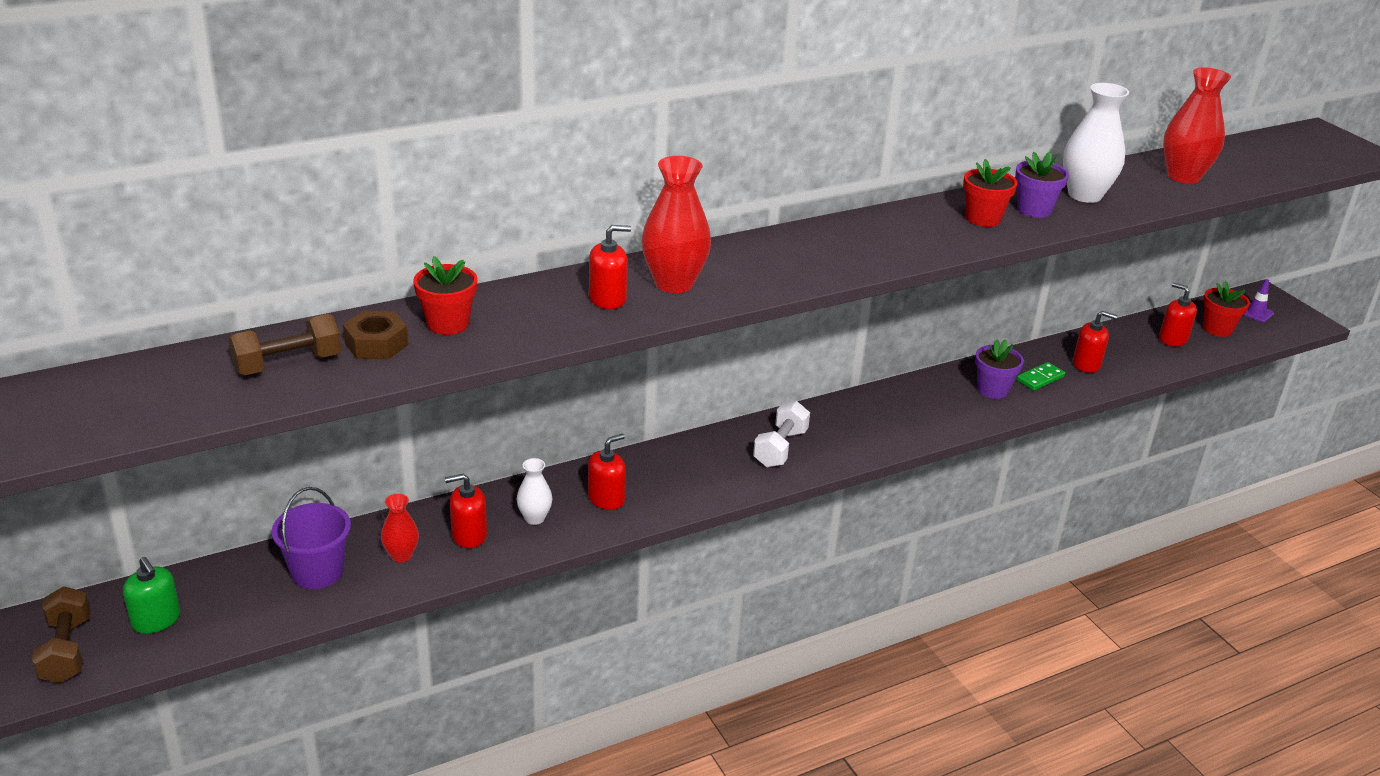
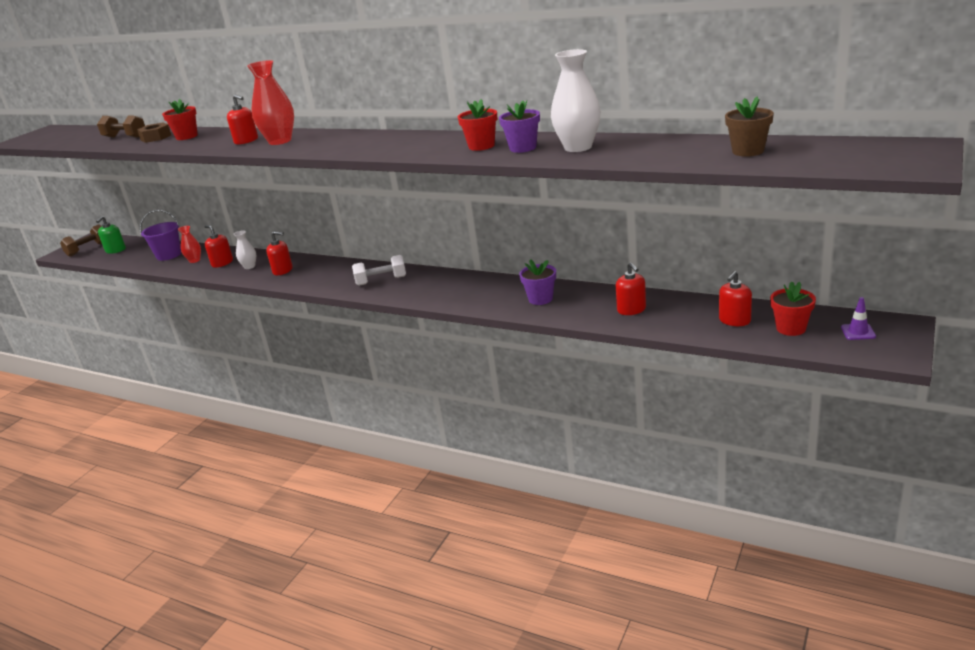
camera: 60 degrees right, 5 degrees down
green domino [1017,362,1065,390] -> none
red soap dispenser [1159,283,1197,346] -> red soap dispenser turned 150 degrees counterclockwise [719,271,752,326]
red vase [1163,67,1231,184] -> none
none -> brown flower pot [725,96,774,157]

